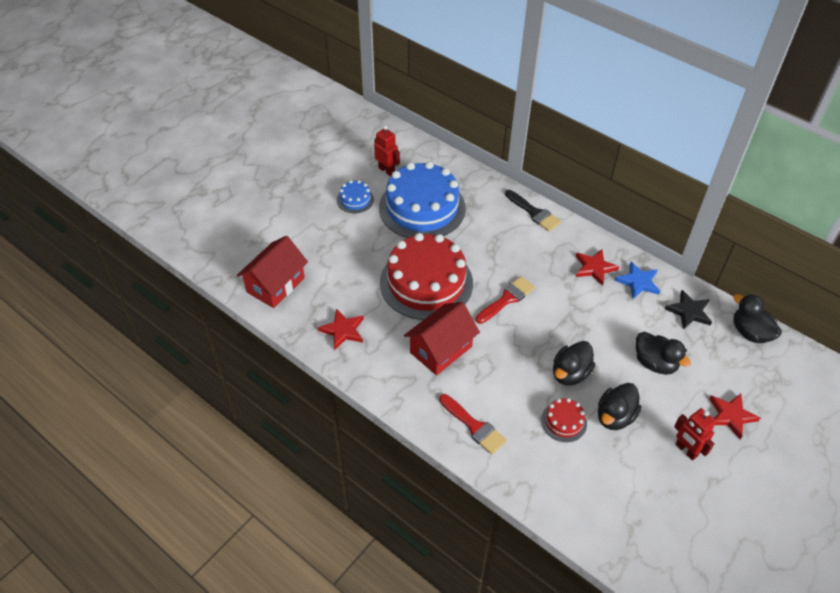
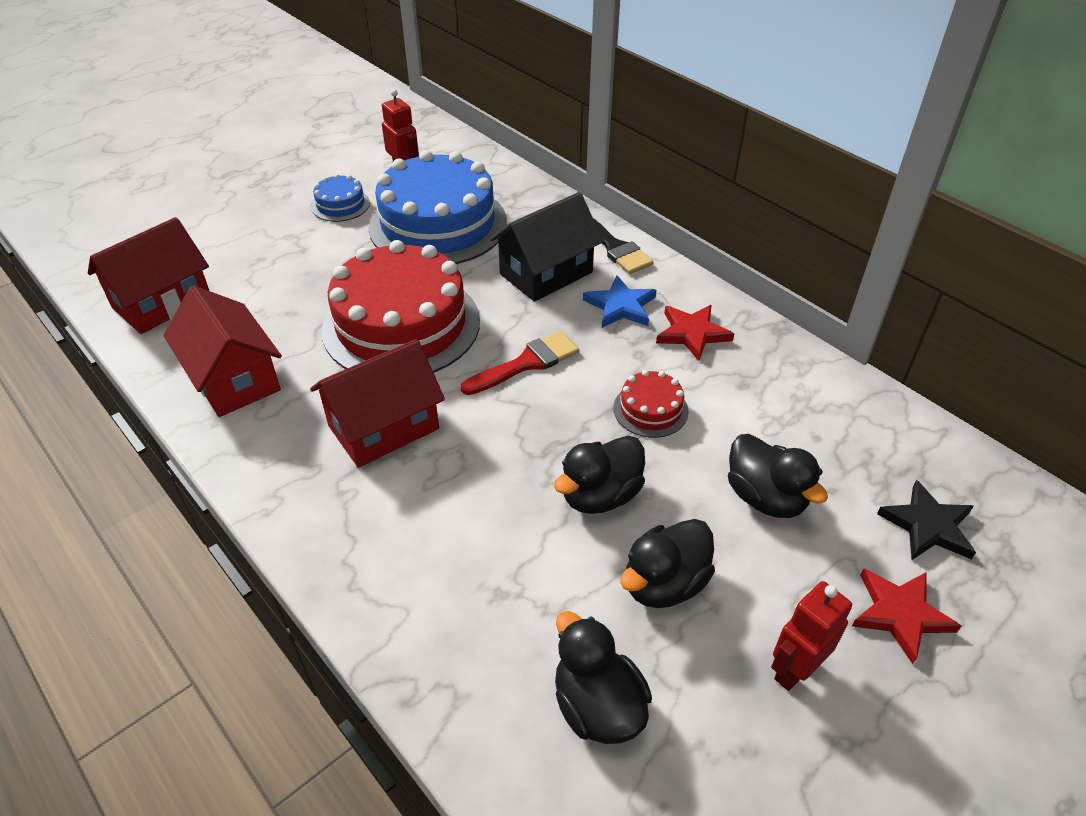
camera: 10 degrees right, 5 degrees down
red star [318,309,364,350] -> red house [163,286,282,417]
red brush [439,394,507,455] -> none
red cake [541,398,587,442] -> red cake moved to [614,370,689,438]
blue star [615,262,660,299] -> blue star moved to [583,275,657,328]
black star [665,290,712,329] -> black star moved to [877,480,976,560]
red robot [674,408,716,460] -> red robot turned 75 degrees clockwise [771,581,852,691]
black duck [733,294,782,343] -> black duck moved to [555,611,652,744]
none -> black house [490,192,603,302]

